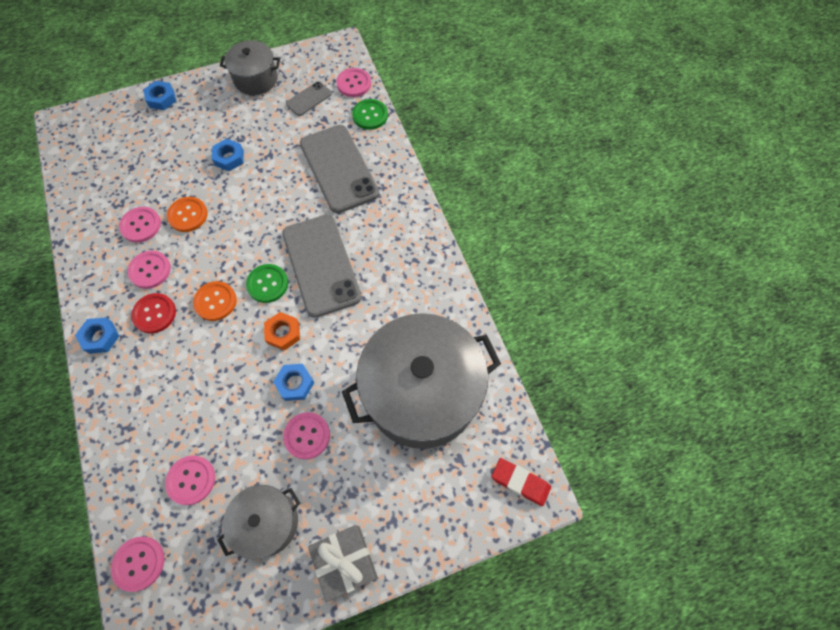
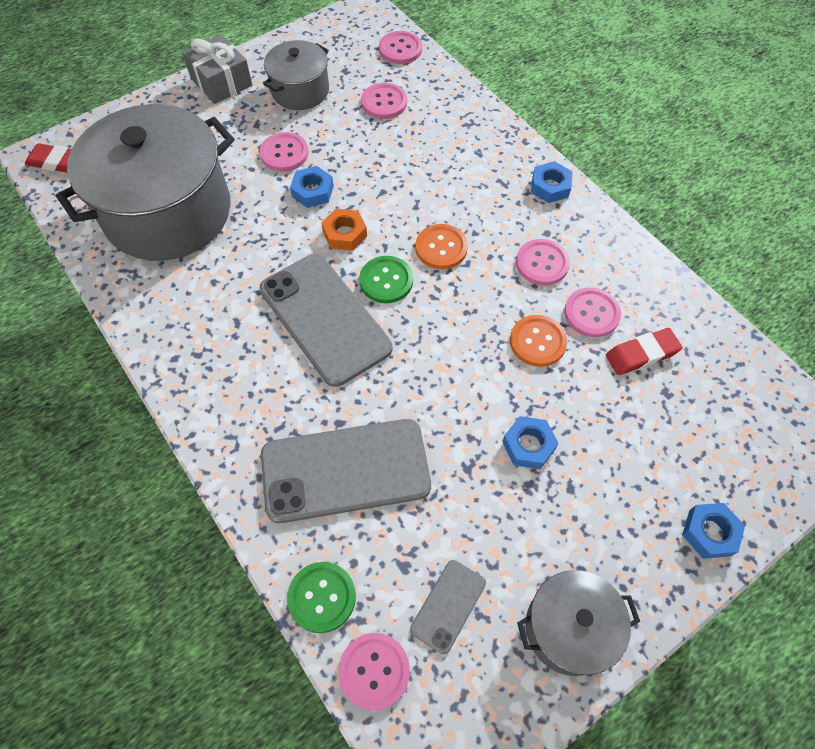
camera: 165 degrees right, 5 degrees down
red button [131,293,176,333] -> none
grey phone [300,125,379,213] -> grey phone turned 60 degrees counterclockwise [261,419,431,523]
none -> red eraser [606,328,682,375]

